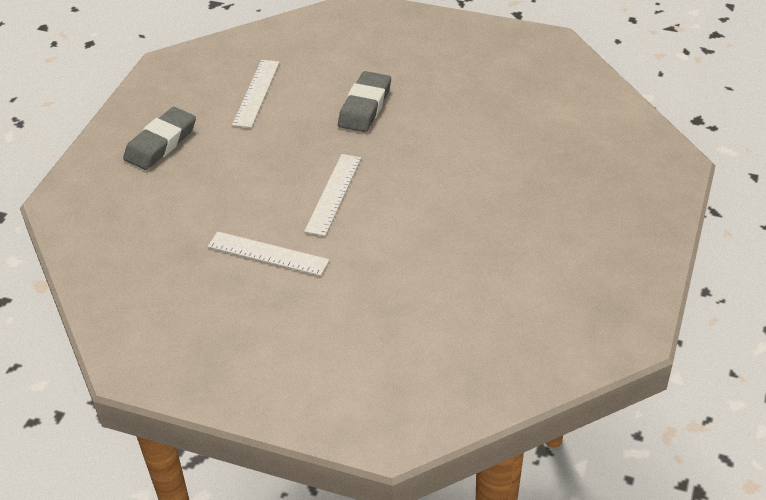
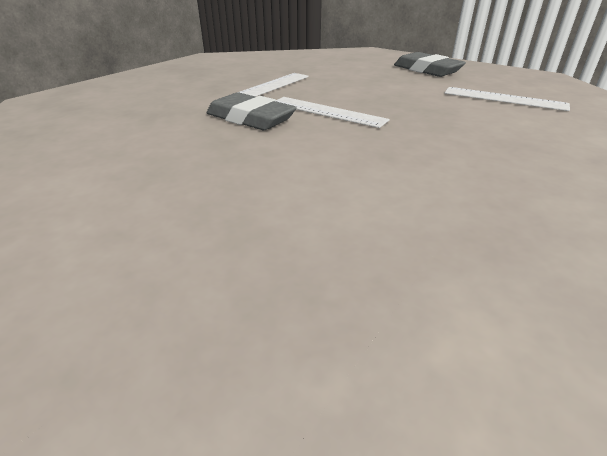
camera: 105 degrees right, 10 degrees down
grey eraser [338,71,391,132] -> grey eraser moved to [207,92,297,130]

